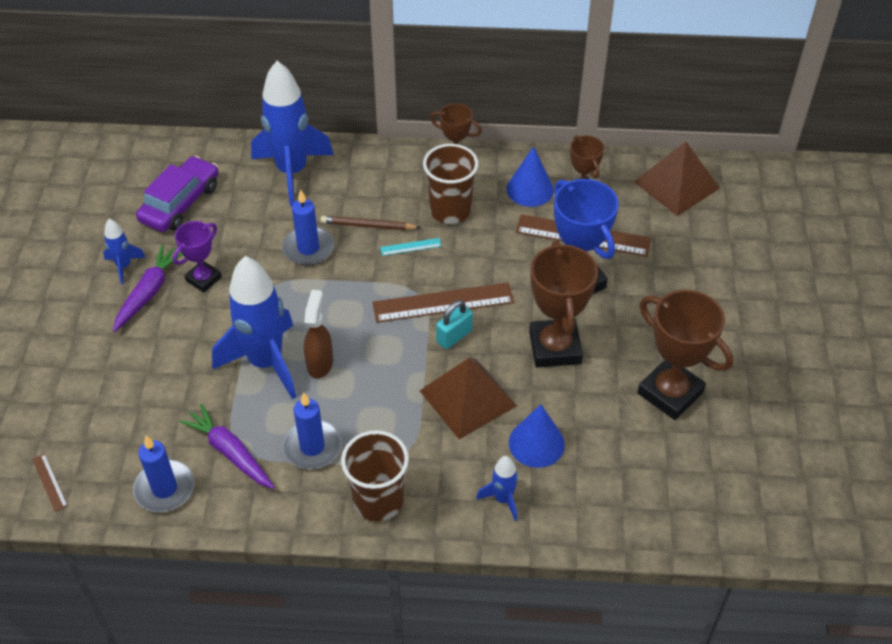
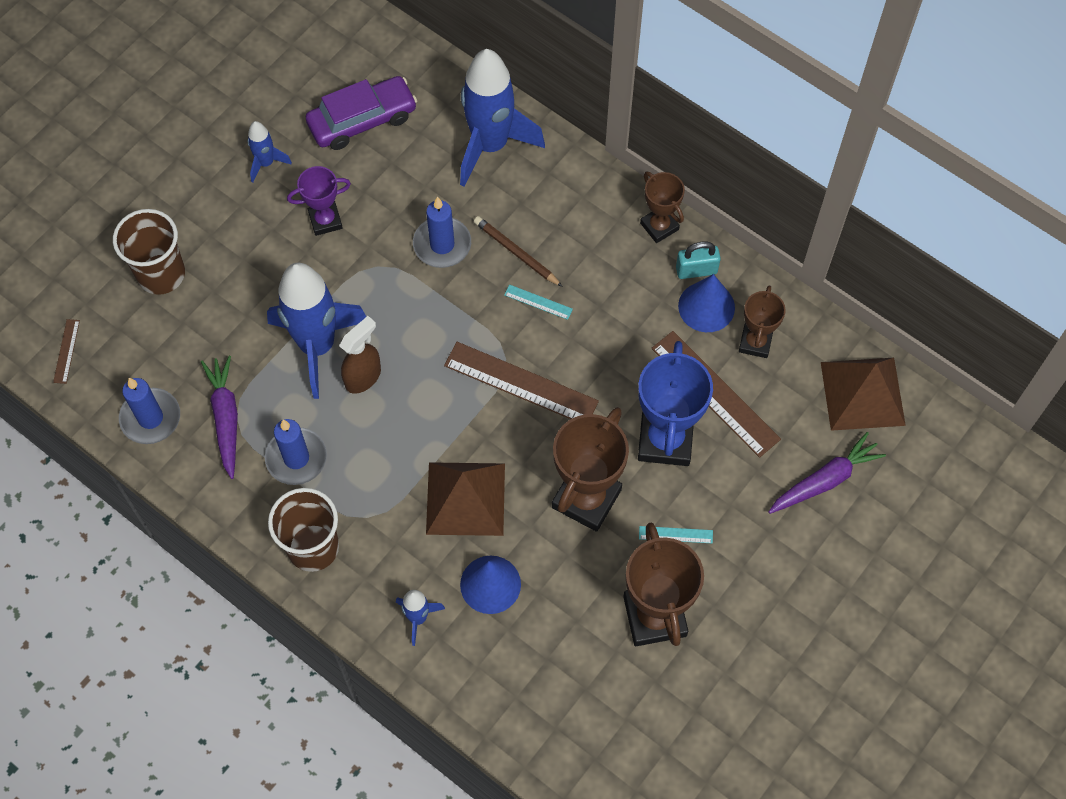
camera: 35 degrees right, 15 degrees up
purple carrot [113,245,183,332] -> purple carrot moved to [768,432,886,514]
brown cup [423,144,478,224] -> brown cup moved to [113,209,185,295]
turquoise padlock [436,300,473,349] -> turquoise padlock moved to [676,241,721,279]
none -> turquoise ruler [639,526,713,543]

